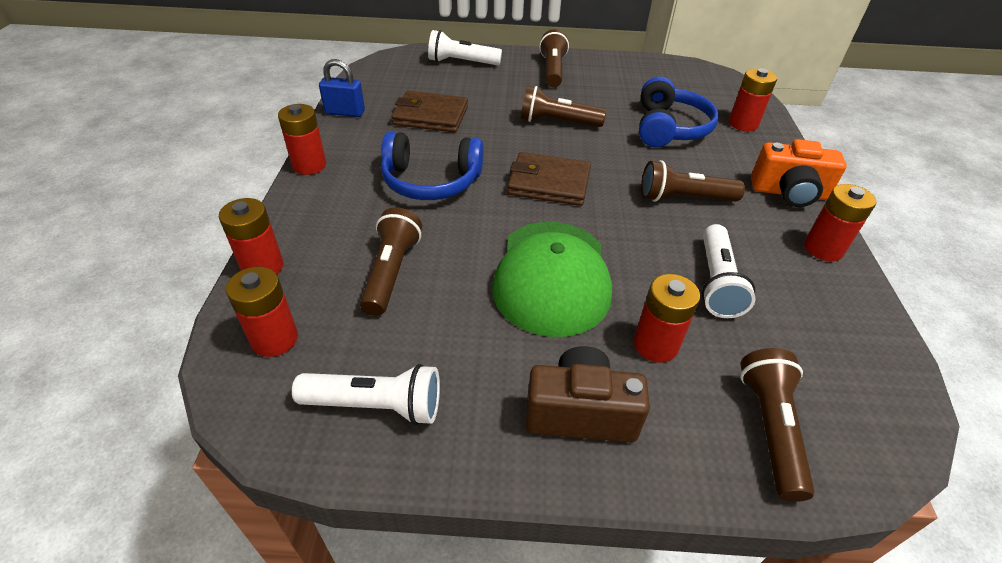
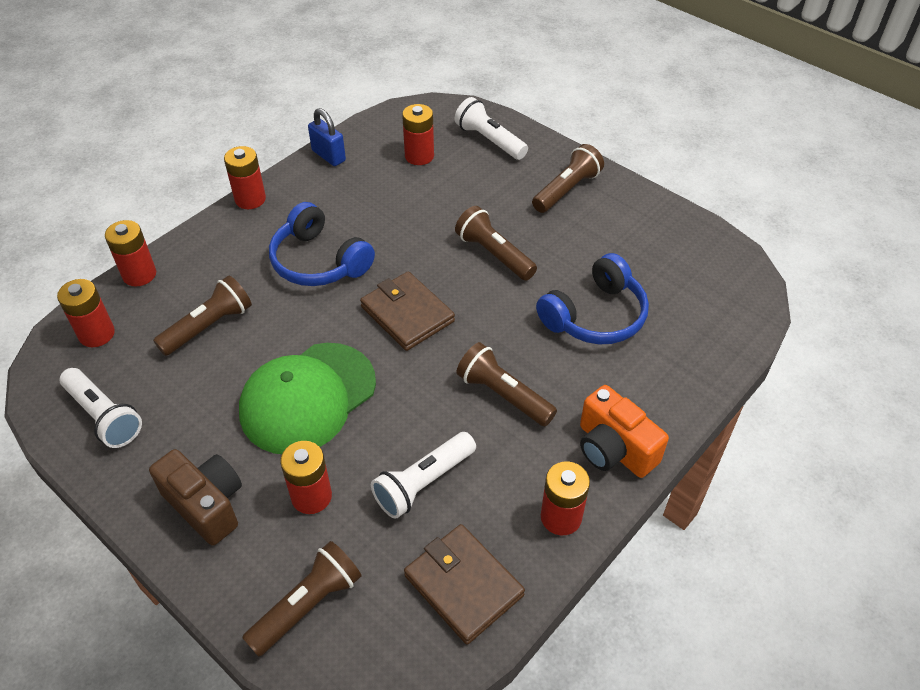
camera: 40 degrees right, 5 degrees up
brown wallet [391,91,468,132] -> brown wallet moved to [404,524,525,645]
red battery [729,68,777,131] -> red battery moved to [402,104,434,165]

